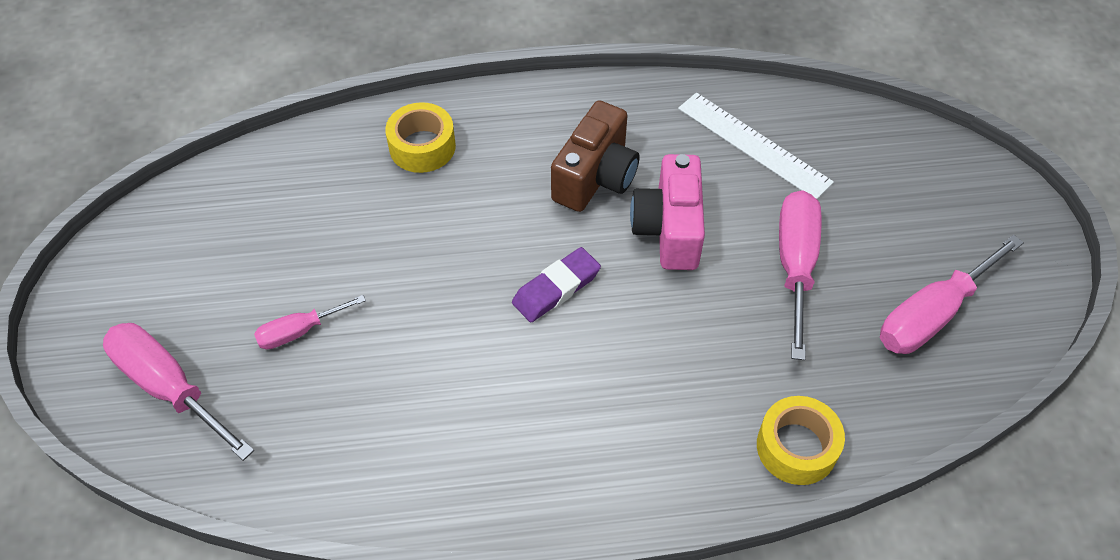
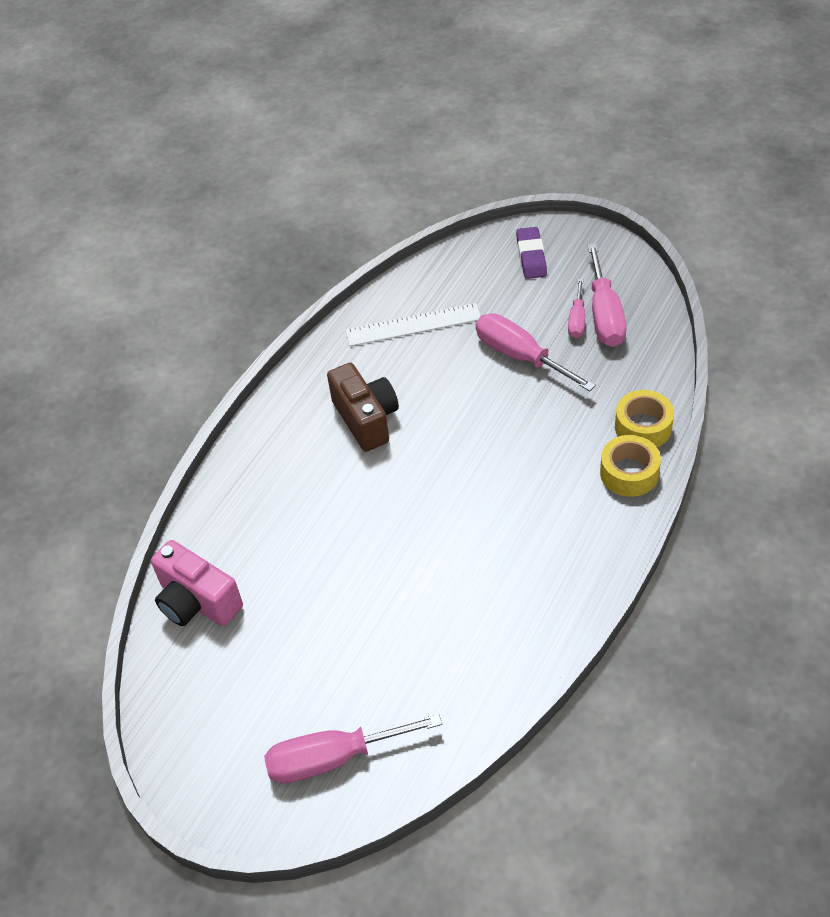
camera: 50 degrees left, 5 degrees down
pink screwdriver [254,295,366,349] -> pink screwdriver moved to [568,279,585,338]
yellow tape [385,102,456,173] -> yellow tape moved to [600,435,661,497]
purple eraser [512,247,601,322] -> purple eraser moved to [516,227,547,279]
pink camera [630,154,705,270] -> pink camera moved to [151,540,243,626]

